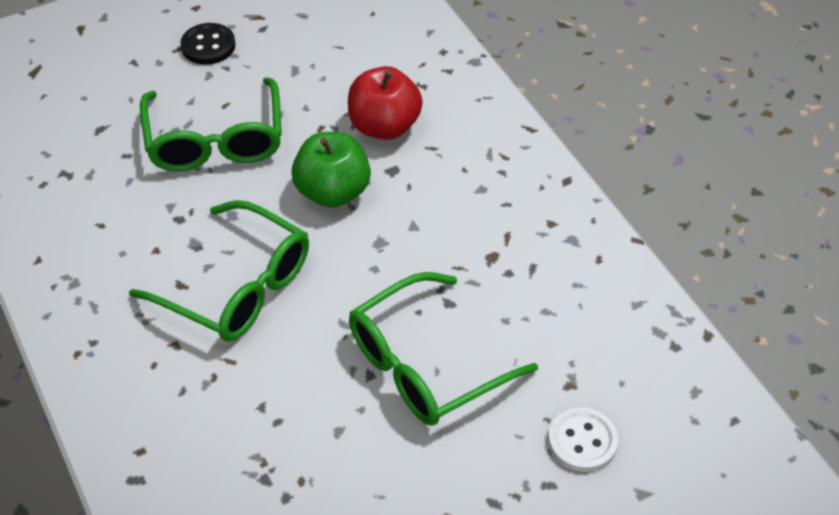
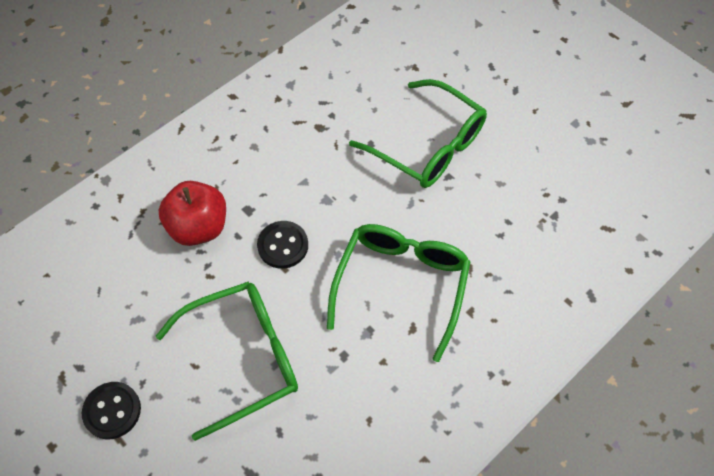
camera: 105 degrees left, 10 degrees up
green apple [291,132,371,208] -> black button [257,221,308,269]
white button [548,408,618,472] -> none

